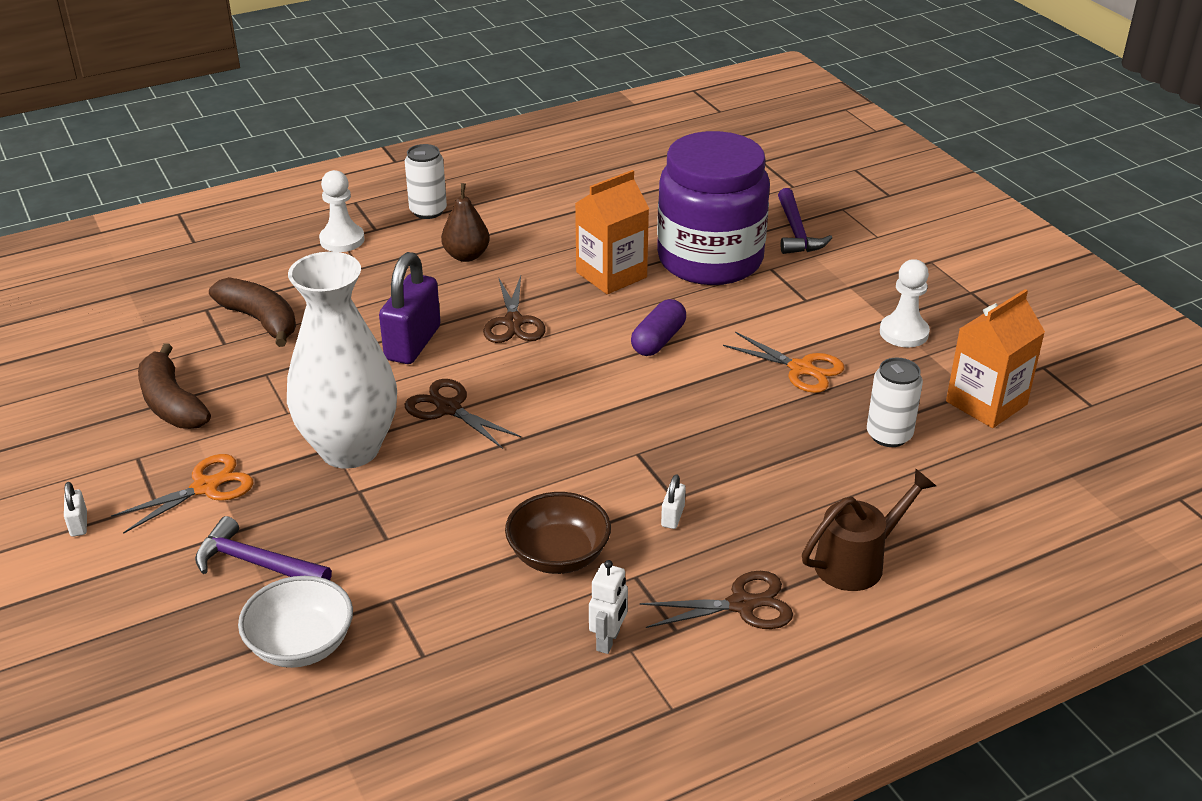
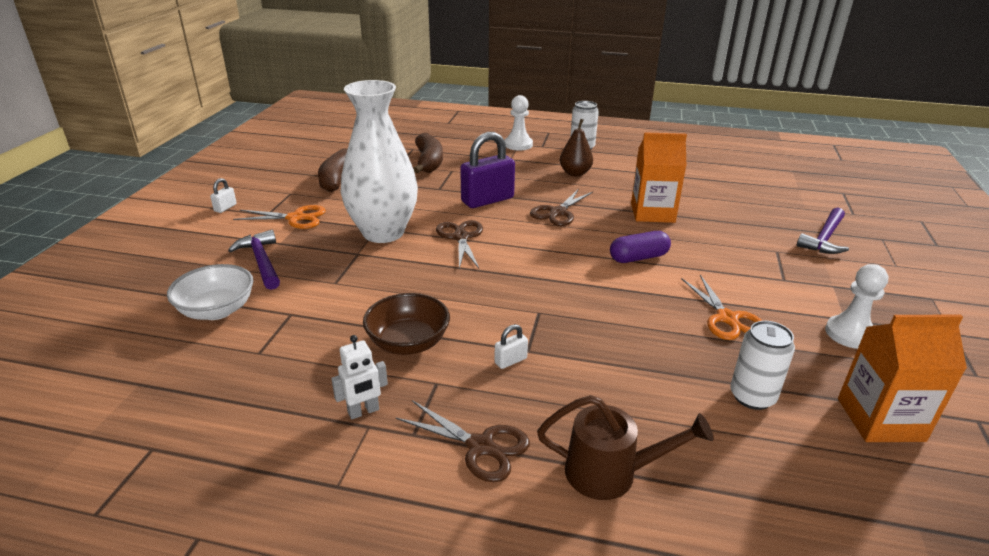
camera: 40 degrees right, 5 degrees down
purple jar [657,131,770,285] -> none

